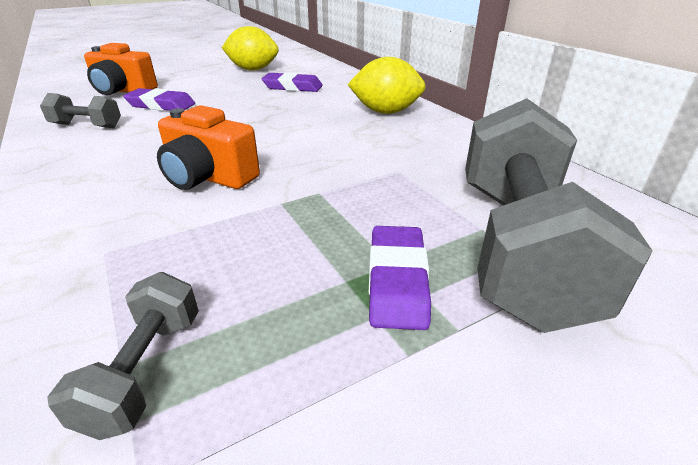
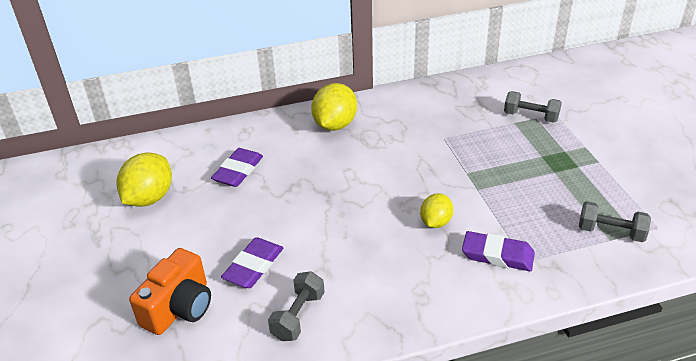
camera: 75 degrees left, 5 degrees up
orange camera [157,105,260,190] -> yellow lemon [420,193,453,228]
purple eraser [369,226,431,330] -> purple eraser moved to [462,231,535,271]
grey dumbbell [465,98,653,333] -> grey dumbbell [504,91,562,123], size x0.45

